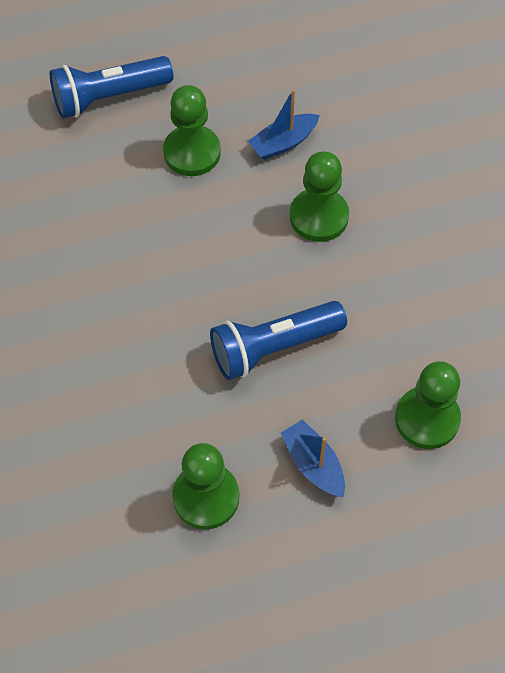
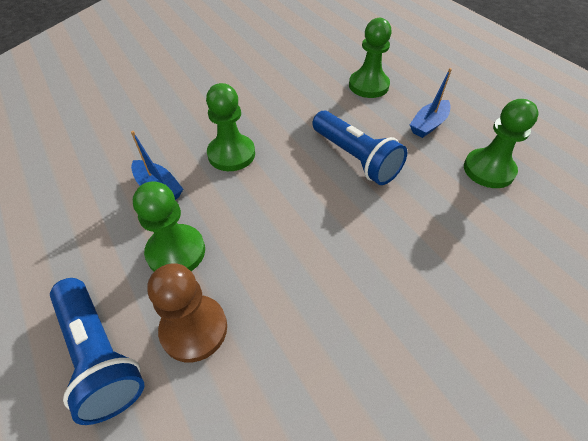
camera: 105 degrees left, 10 degrees down
none -> brown pawn [147,263,227,363]

